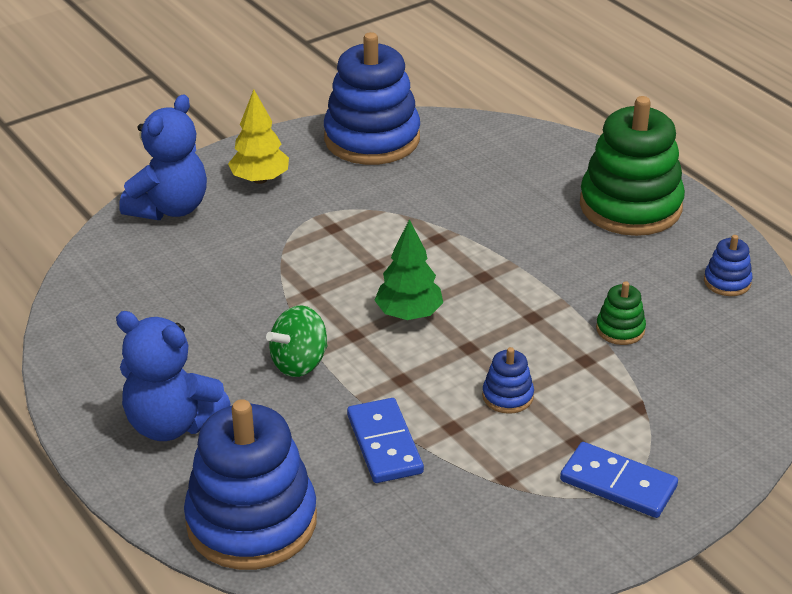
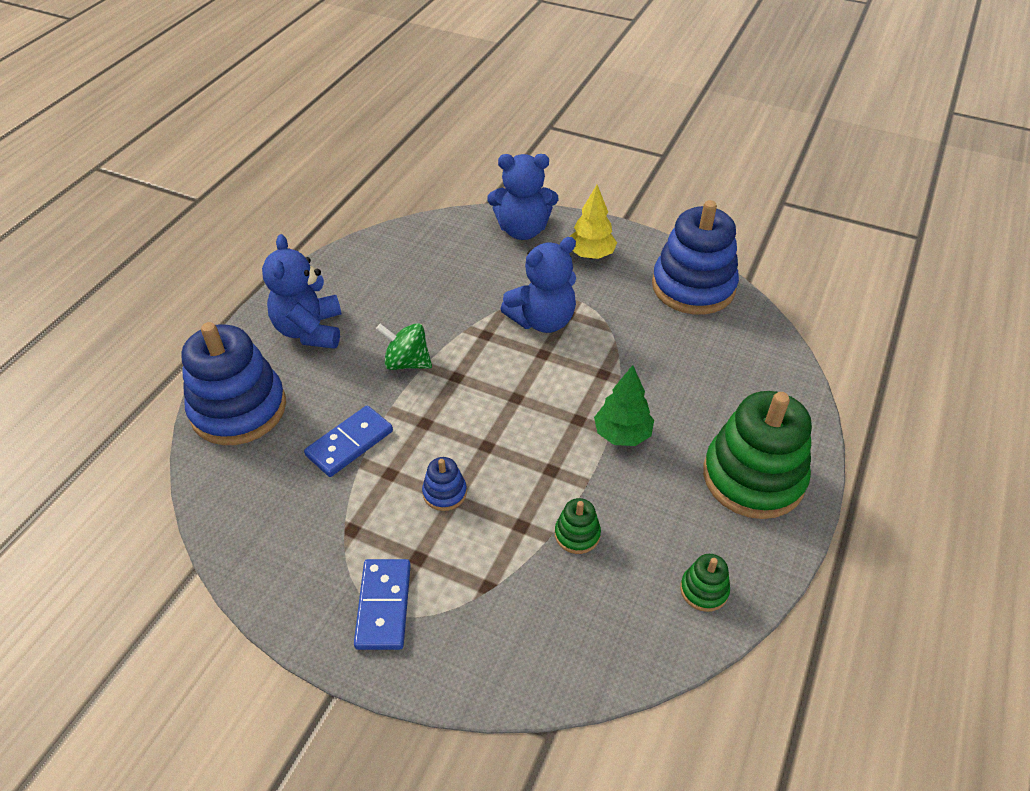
camera: 60 degrees right, 10 degrees up
green tree [374,219,443,320] -> green tree moved to [594,365,654,446]
blue stacking toy [704,235,752,296] -> green stacking toy [680,554,730,612]
none -> blue teddy bear [501,237,576,333]

